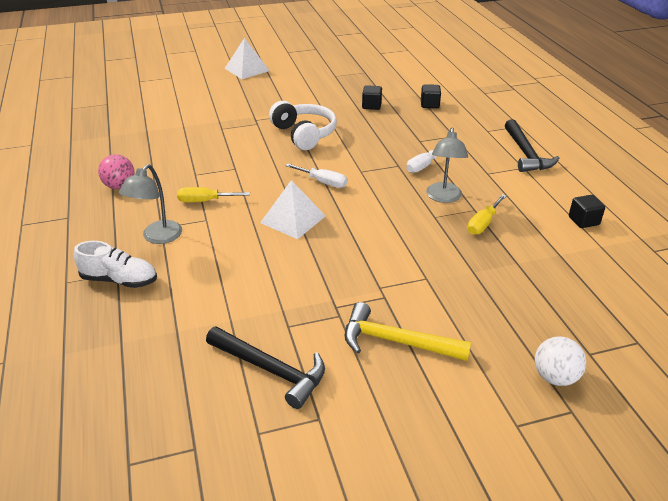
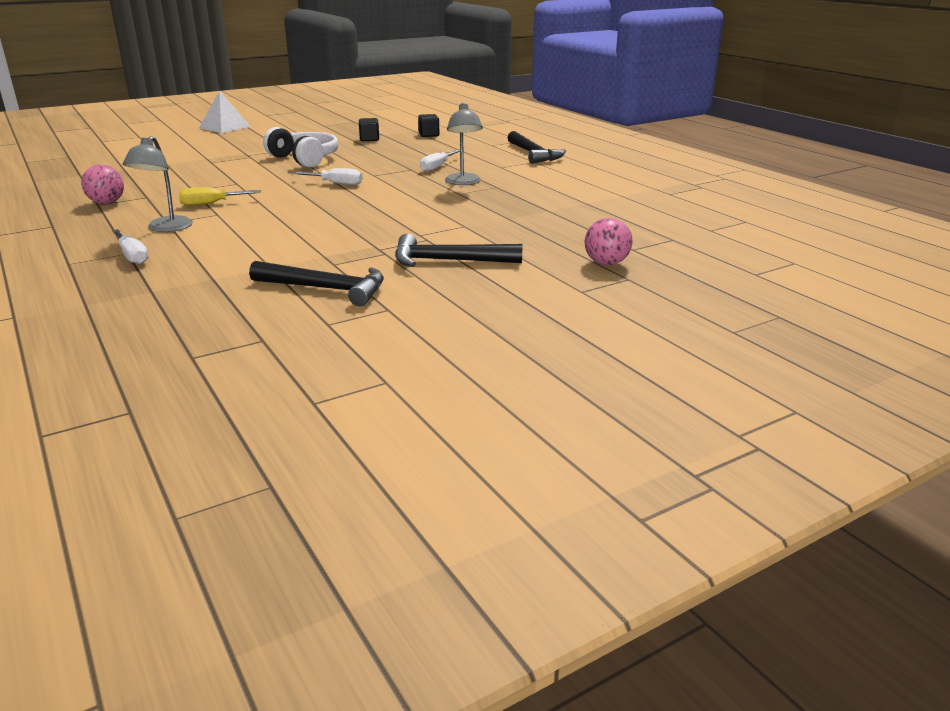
camera: 15 degrees left, 10 degrees down
white shoe [74,241,157,288] -> white screwdriver [112,229,148,264]
white pyramid [260,180,325,239] -> none
yellow hammer [344,302,471,361] -> black hammer [395,234,523,267]
yellow screwdriver [467,194,506,235] -> none
white ball [535,336,586,386] -> pink ball [585,218,632,265]
black cube [569,195,605,228] -> none

